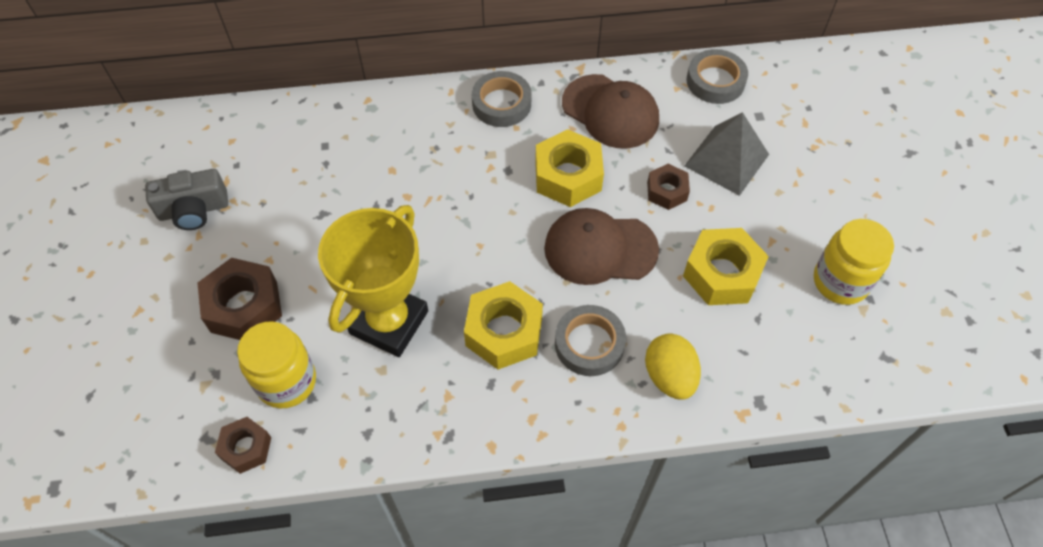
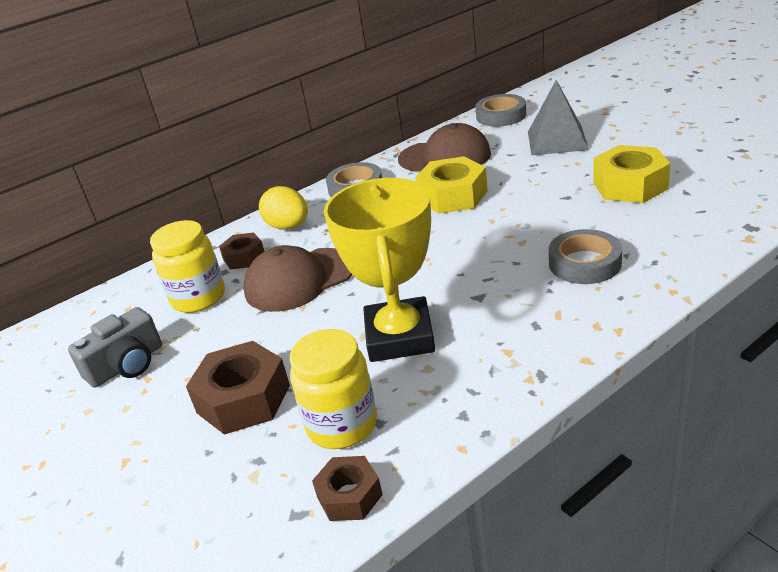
camera: 25 degrees left, 25 degrees down
yellow nut [464,281,543,370] -> none
brown cap [544,208,659,285] -> brown cap moved to [244,245,352,312]
yellow egg [645,334,701,399] -> yellow egg moved to [259,186,308,230]
brown nut [647,164,690,210] -> brown nut moved to [219,232,264,270]
yellow jar [814,219,894,305] -> yellow jar moved to [150,220,225,313]

